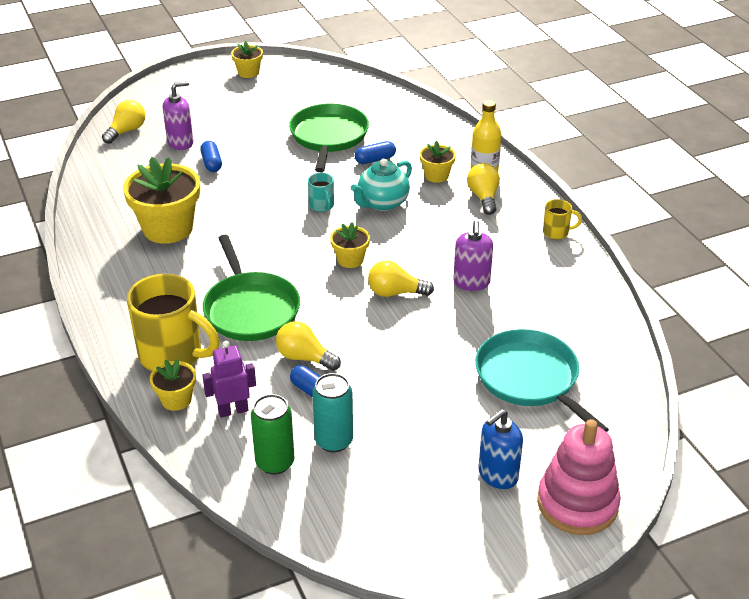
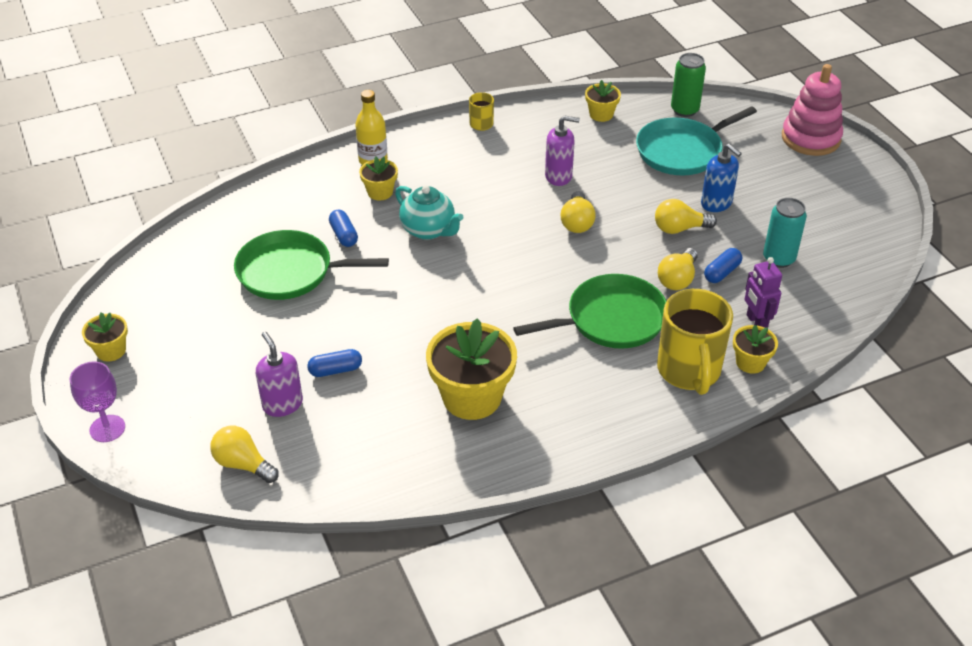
camera: 90 degrees left, 5 degrees up
yellow mug [127,274,219,371] -> yellow mug turned 150 degrees clockwise [657,289,733,395]
green can [251,394,295,475] -> green can moved to [671,53,706,117]
turquoise mug [308,173,334,212] -> none
yellow flower pot [330,222,370,268] -> yellow flower pot moved to [585,80,621,122]
yellow light bulb [467,163,500,215] -> yellow light bulb moved to [655,199,717,234]
blue soap dispenser [478,409,523,489] -> blue soap dispenser moved to [701,143,742,212]
none -> purple goblet [70,361,125,442]

